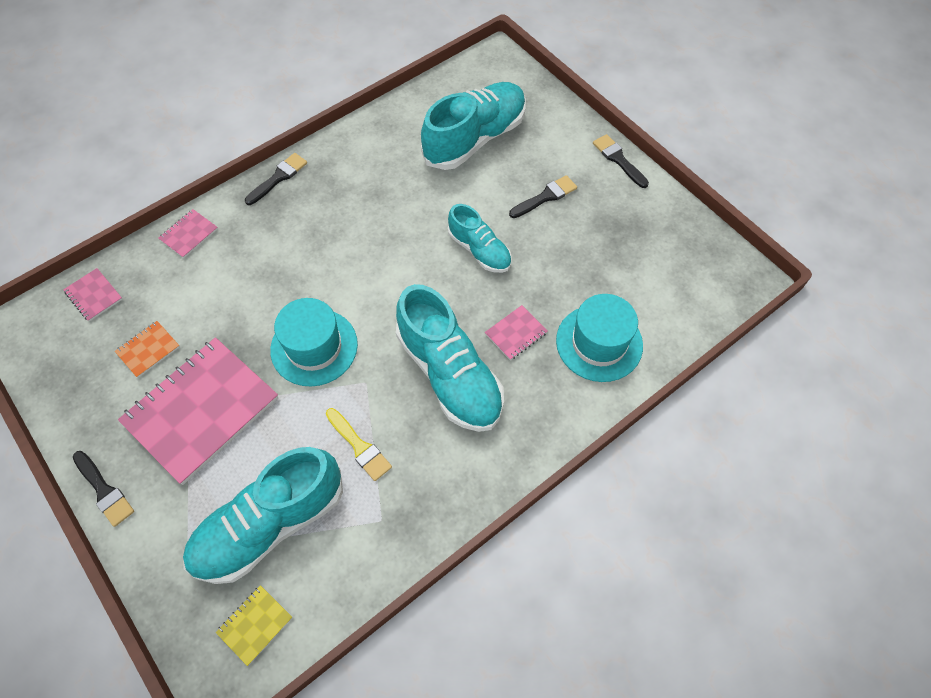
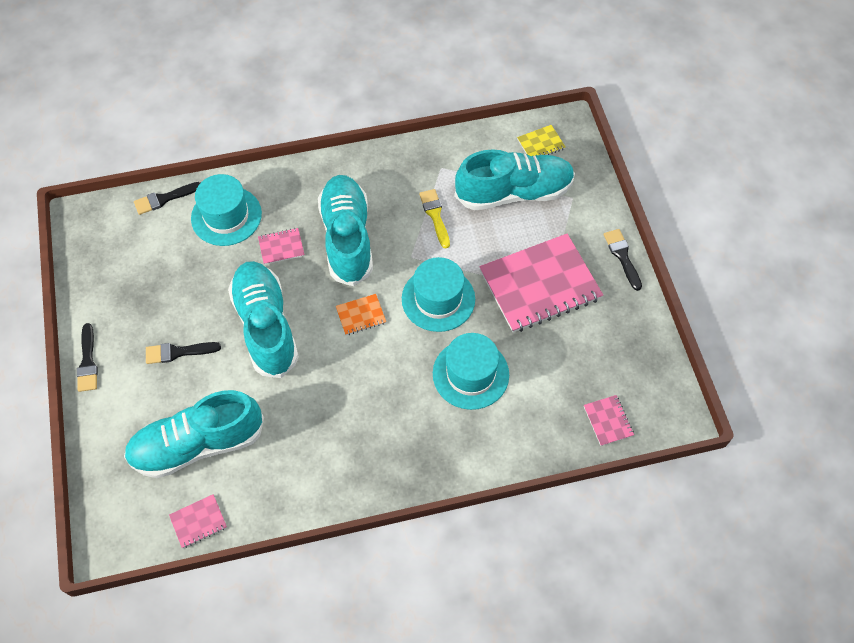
camera: 155 degrees left, 0 degrees up
orange notebook [115,321,180,378] -> orange notebook moved to [336,294,386,335]
pink notebook [158,209,218,258] -> pink notebook moved to [169,494,227,548]
black brush [245,153,307,205] -> black brush moved to [134,182,200,215]
turquoise shoe [448,204,512,273] -> turquoise shoe [228,261,299,378], size x1.74
none -> turquoise hat [433,333,509,410]

